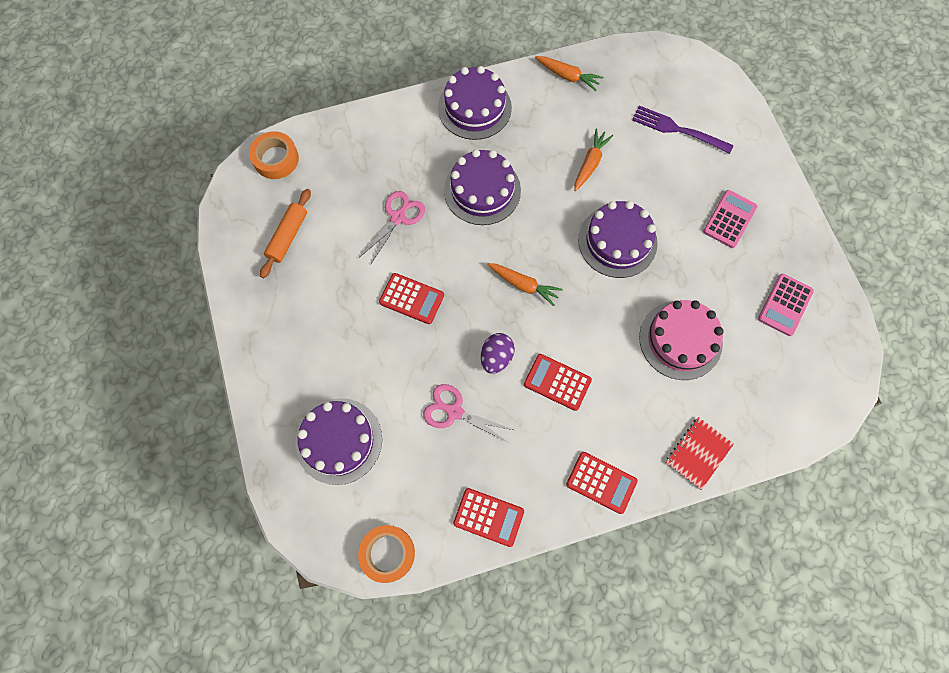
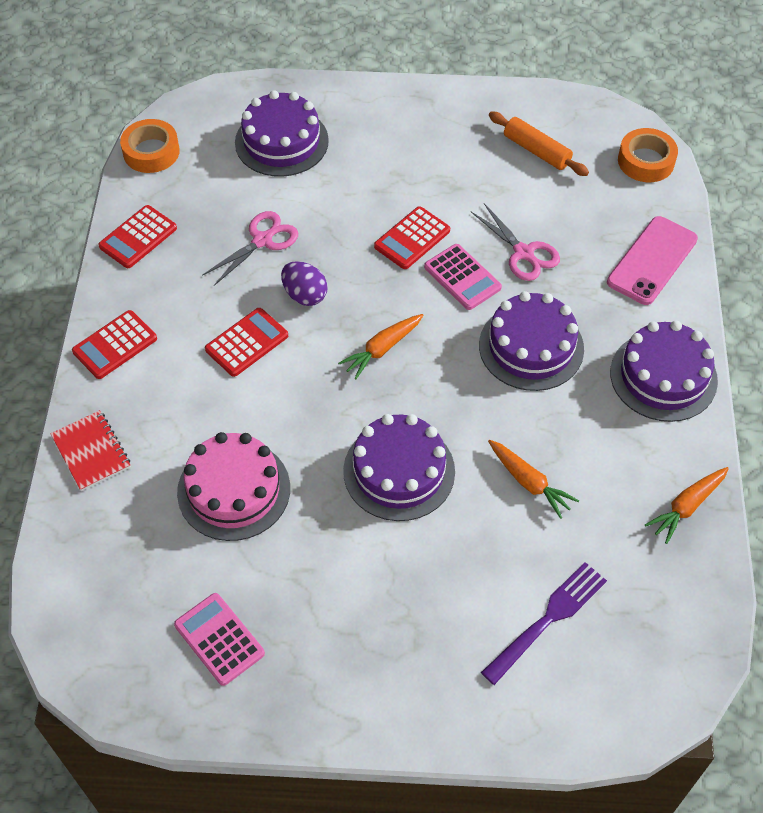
camera: 110 degrees right, 15 degrees down
pink calculator [703,190,758,248] -> pink calculator moved to [424,244,502,310]
none -> pink phone [607,216,698,305]

